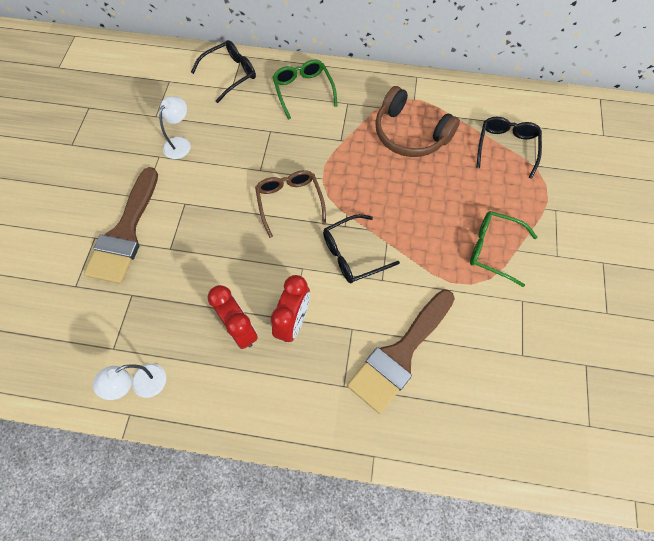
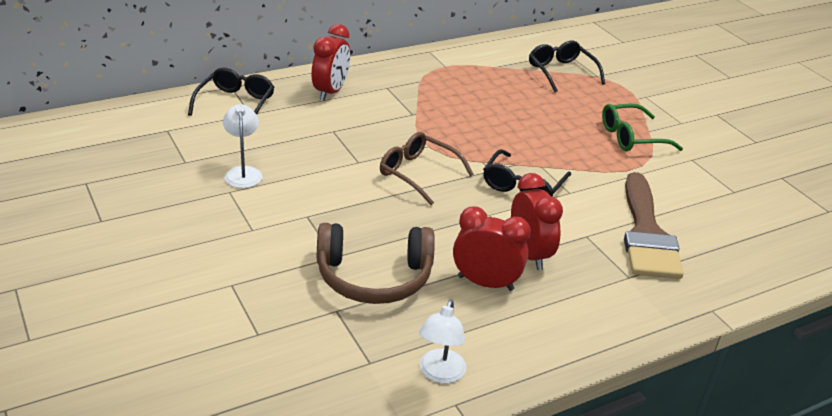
camera: 40 degrees left, 30 degrees down
brown brush [84,167,158,284] -> none
green glasses [273,59,338,120] -> red clock [311,24,350,101]
brown headphones [375,86,460,157] -> brown headphones moved to [317,223,435,304]

